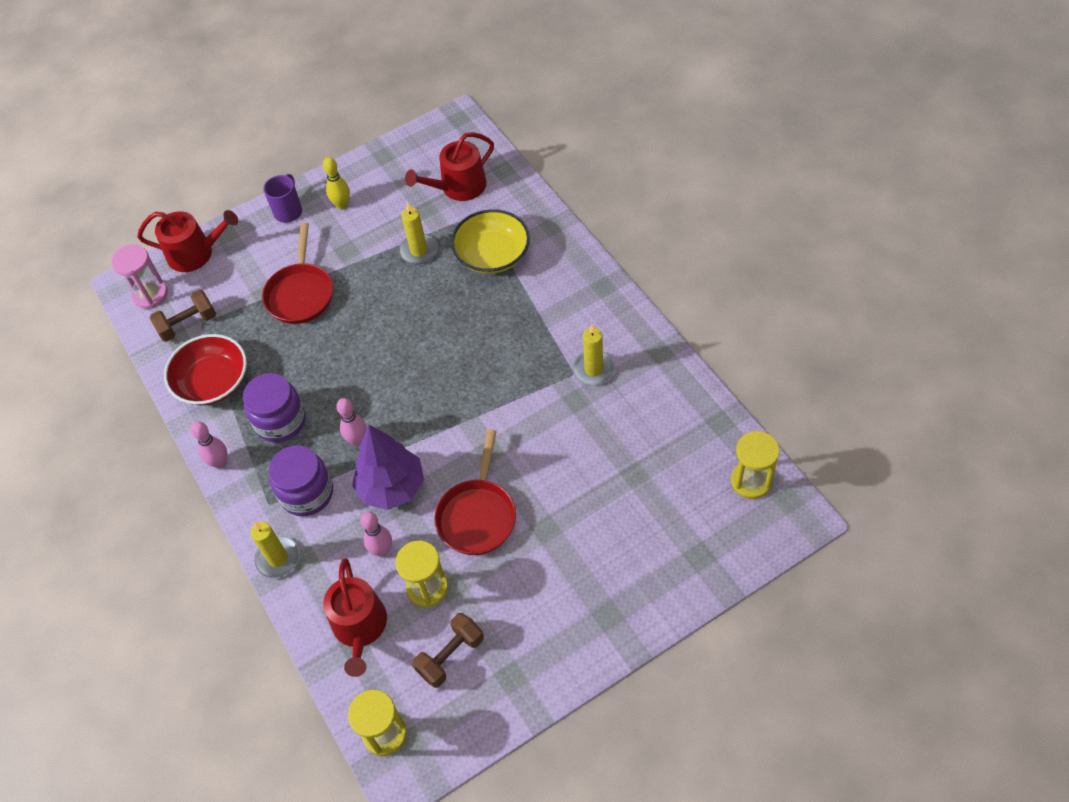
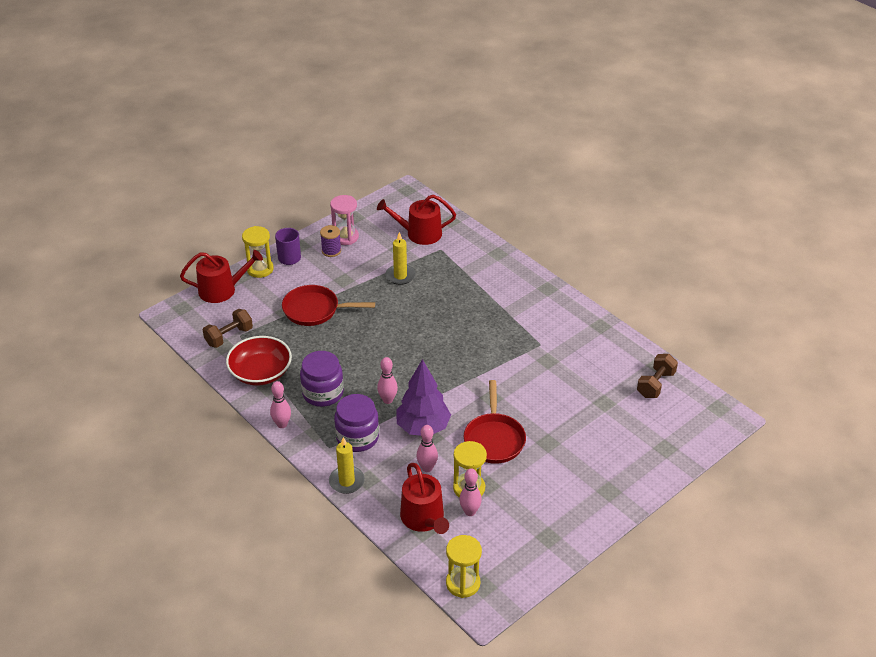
camera: 15 degrees left, 15 degrees down
pink hourglass [111,244,168,309] -> pink hourglass moved to [330,195,359,245]
red pan [262,223,333,324] -> red pan turned 105 degrees clockwise [282,285,375,326]
yellow bowling pin [323,157,350,210] -> purple spool [320,225,341,257]
red watering can [405,132,494,201] -> red watering can turned 45 degrees clockwise [377,195,456,245]
brown dumbbell [412,613,484,688] -> brown dumbbell moved to [637,354,678,398]
yellow bowl [451,209,530,274] -> none
yellow candle [573,324,615,385] -> none
yellow hourglass [731,431,780,499] -> yellow hourglass moved to [242,226,274,278]
none -> pink bowling pin [459,469,482,516]

